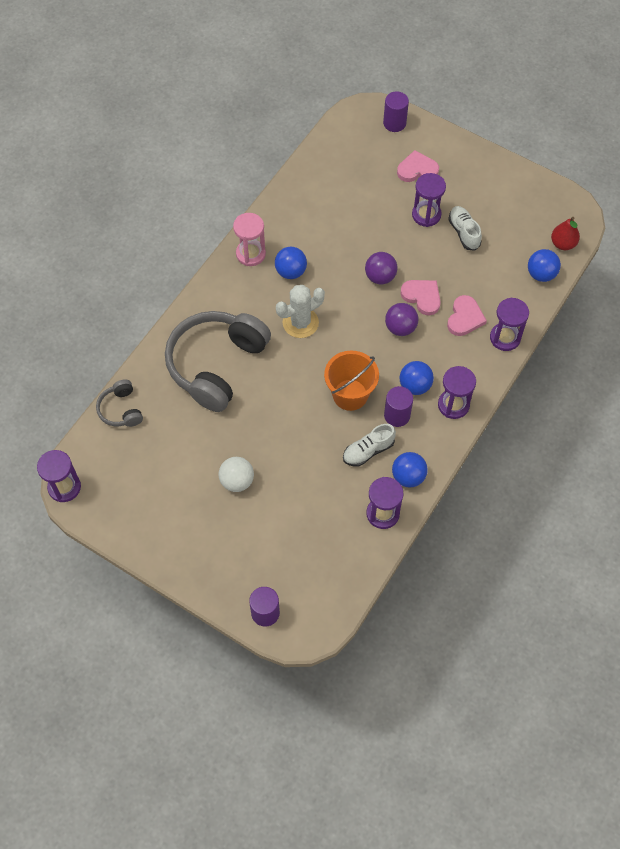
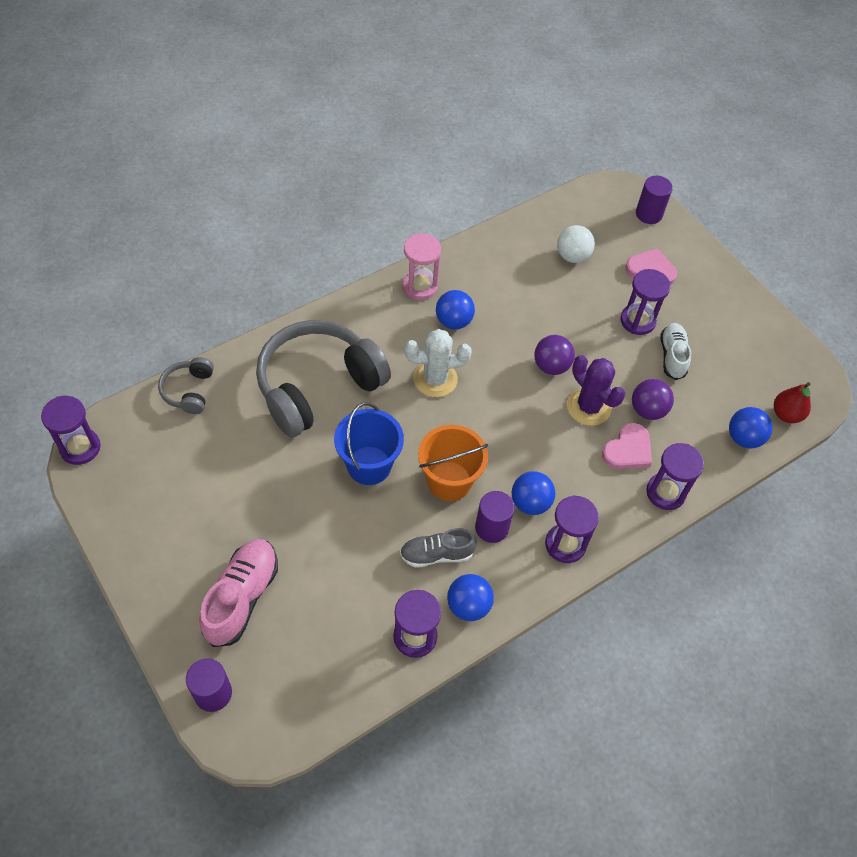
camera: 20 degrees right, 5 degrees down
white ball [218,457,254,492] -> white ball moved to [557,225,595,263]
white shoe [343,424,396,467] -> grey shoe [400,528,477,568]
purple ball [385,303,418,336] -> purple ball moved to [632,379,674,420]
pink heart [400,280,441,316] -> purple cactus [567,355,625,426]
none -> pink shoe [199,539,278,647]
none -> blue bucket [334,402,404,485]

